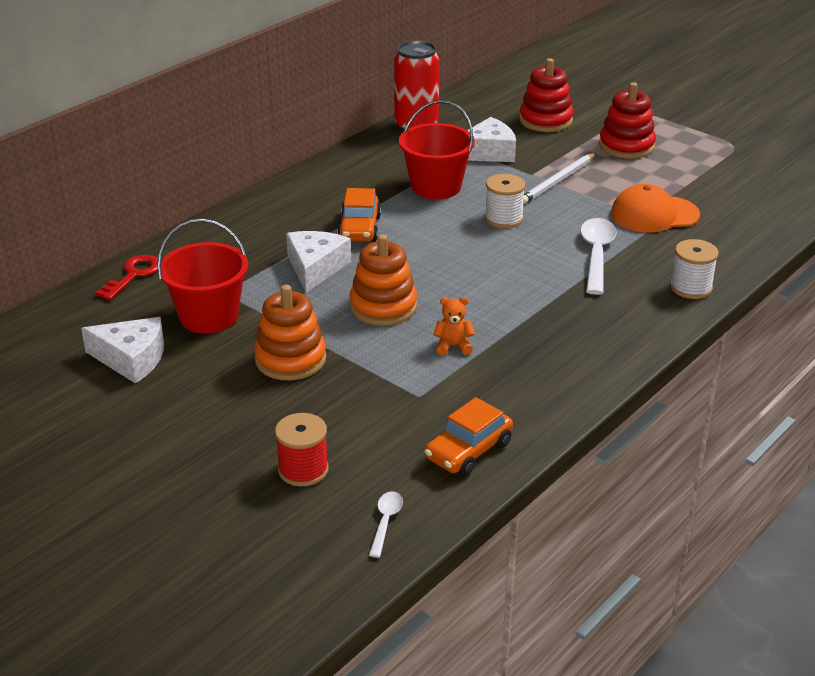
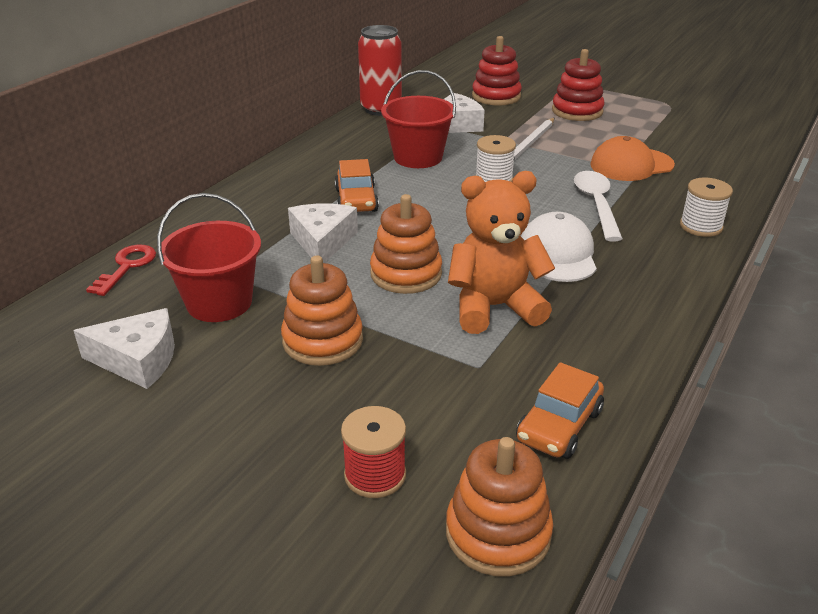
camera: 10 degrees left, 0 degrees up
white spoon [369,492,403,558] -> orange stacking toy [446,437,553,577]
orange teddy bear [433,297,475,355] -> orange teddy bear [448,171,555,334], size x2.36
none -> white cap [521,212,597,282]

